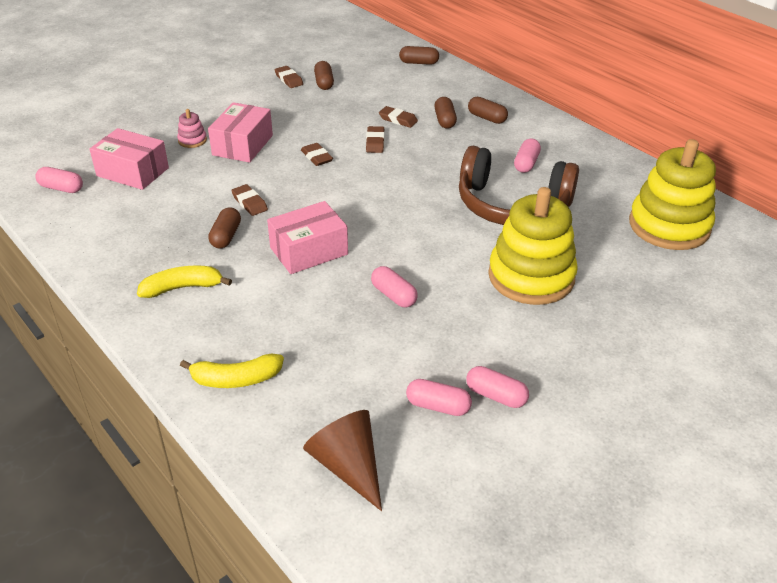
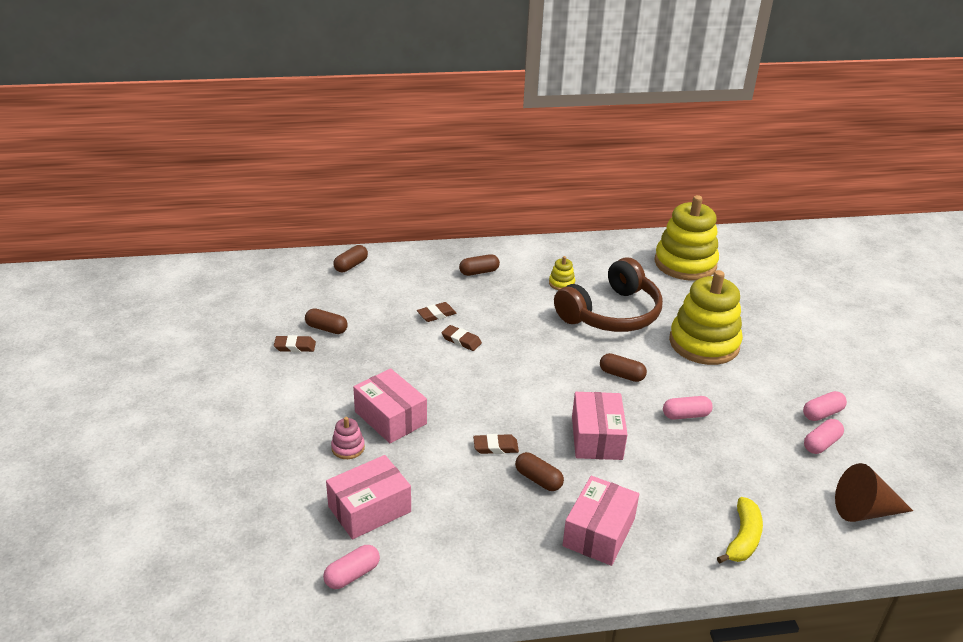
camera: 60 degrees left, 5 degrees down
yellow banana [137,265,232,298] -> pink box [562,476,639,566]
brown eraser [301,143,333,166] -> none
brown capsule [434,97,457,129] -> brown capsule moved to [600,353,647,382]
pink capsule [514,139,541,173] -> yellow stacking toy [549,256,575,290]

